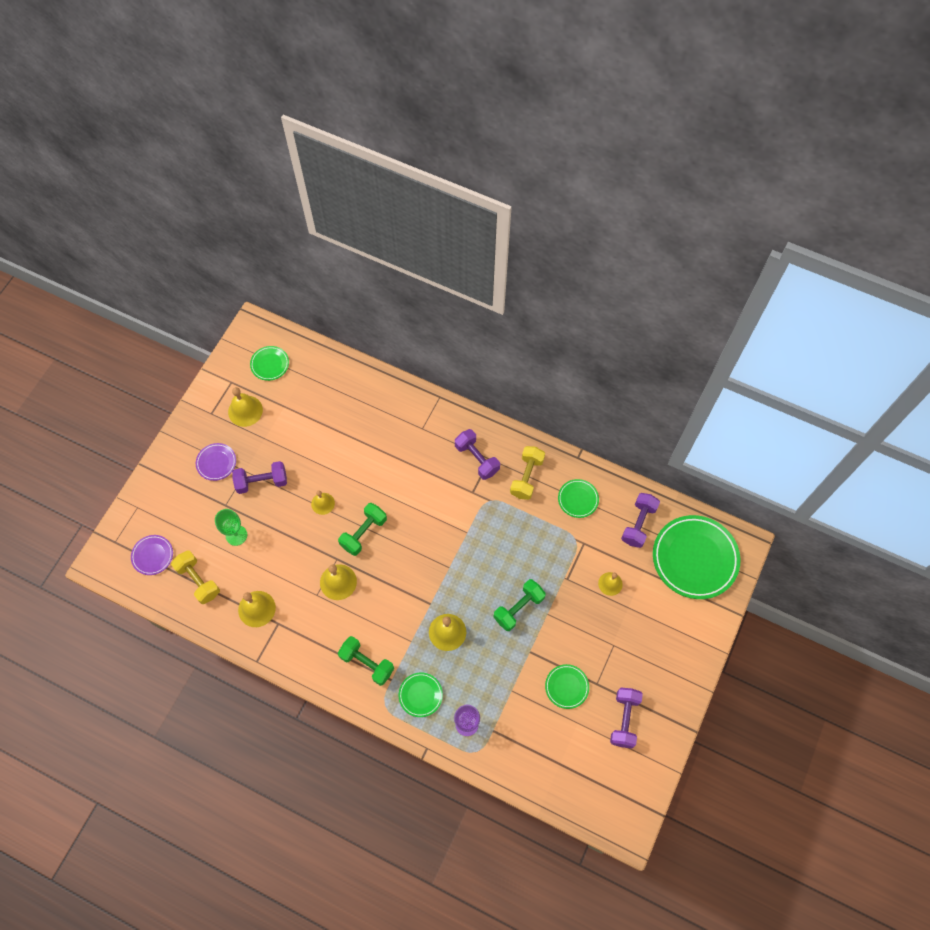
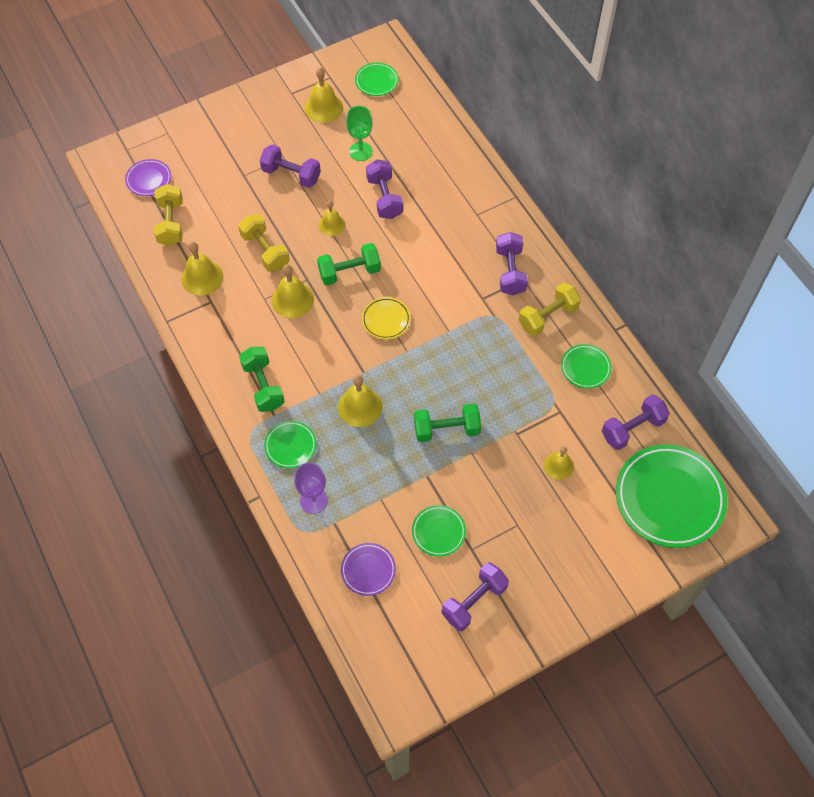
camera: 35 degrees right, 5 degrees down
purple plate [196,443,236,481] -> purple plate moved to [341,543,396,596]
green goblet [215,509,247,546] -> green goblet moved to [346,106,373,161]
none -> yellow dumbbell [238,214,290,272]
none -> yellow plate [362,297,411,340]
none -> purple dumbbell [366,159,403,219]

